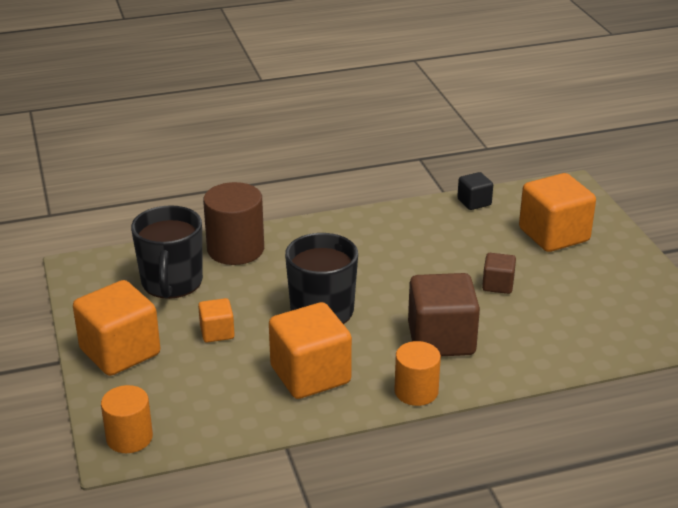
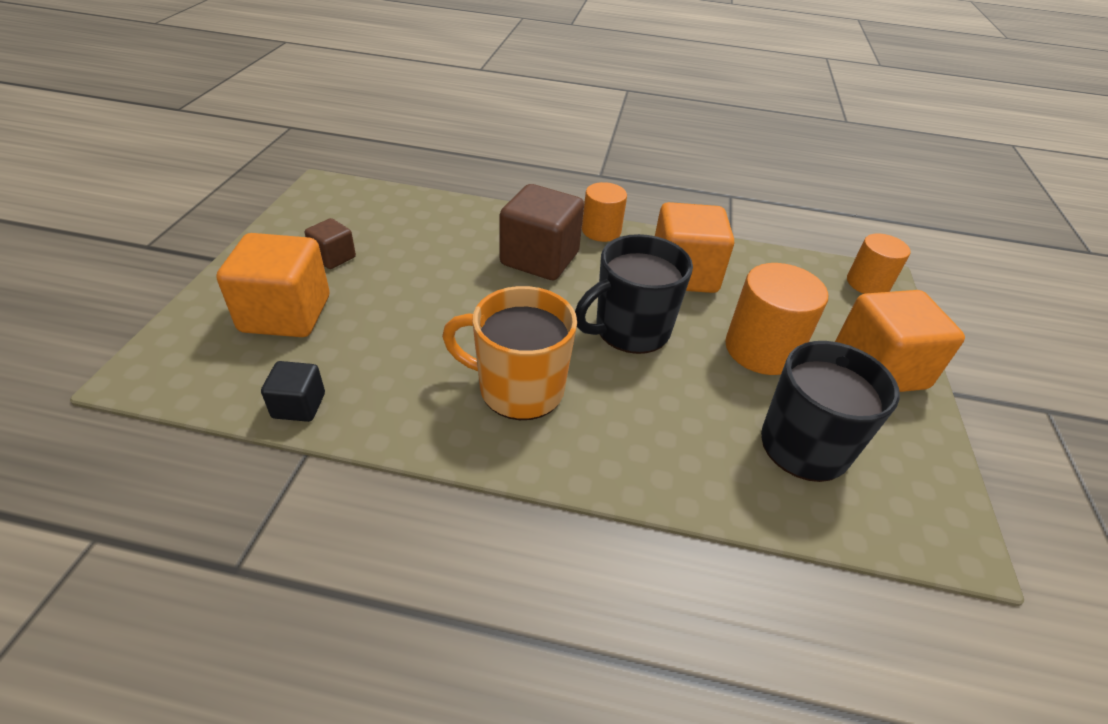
camera: 155 degrees left, 10 degrees up
orange cube [198,298,235,343] -> orange cylinder [725,263,828,375]
brown cylinder [203,182,264,265] -> none
brown cube [482,253,516,294] -> brown cube moved to [305,218,356,269]
none -> orange mug [442,286,577,420]

